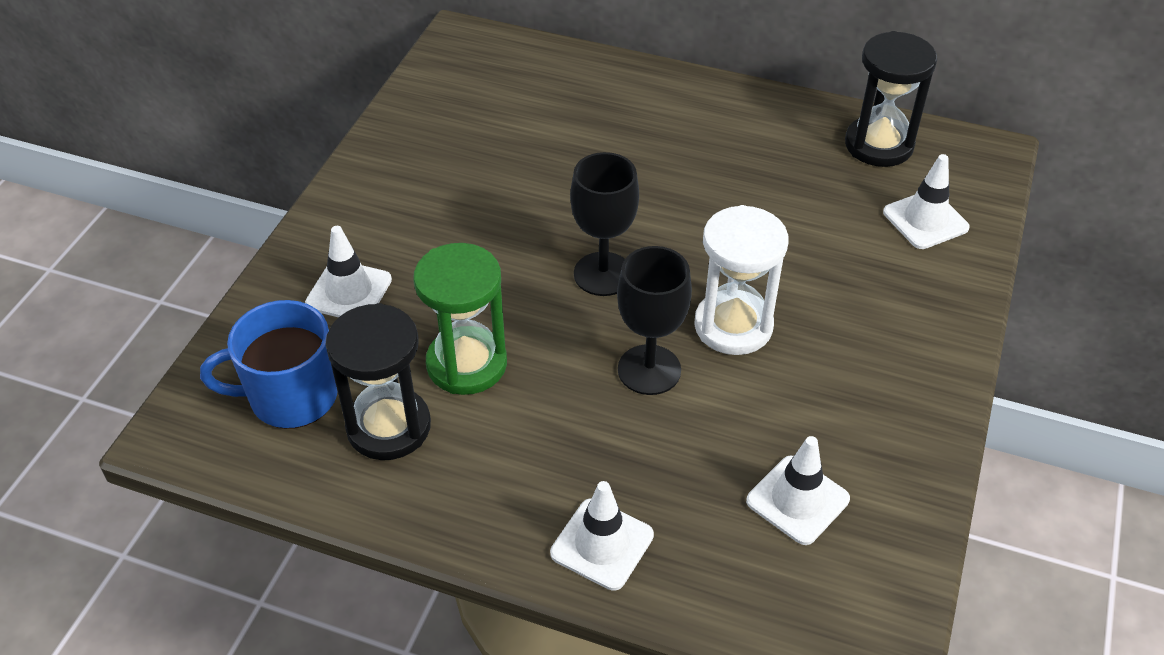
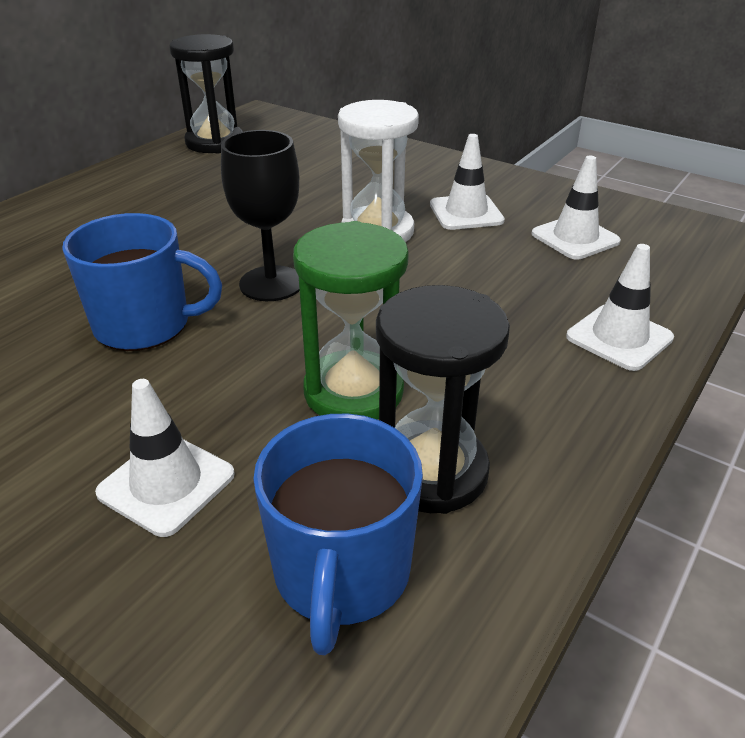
camera: 75 degrees left, 10 degrees down
black goblet [617,246,692,395] -> none
white traffic cone [883,154,970,249] -> white traffic cone moved to [430,134,505,230]
none -> blue mug [62,213,222,351]

